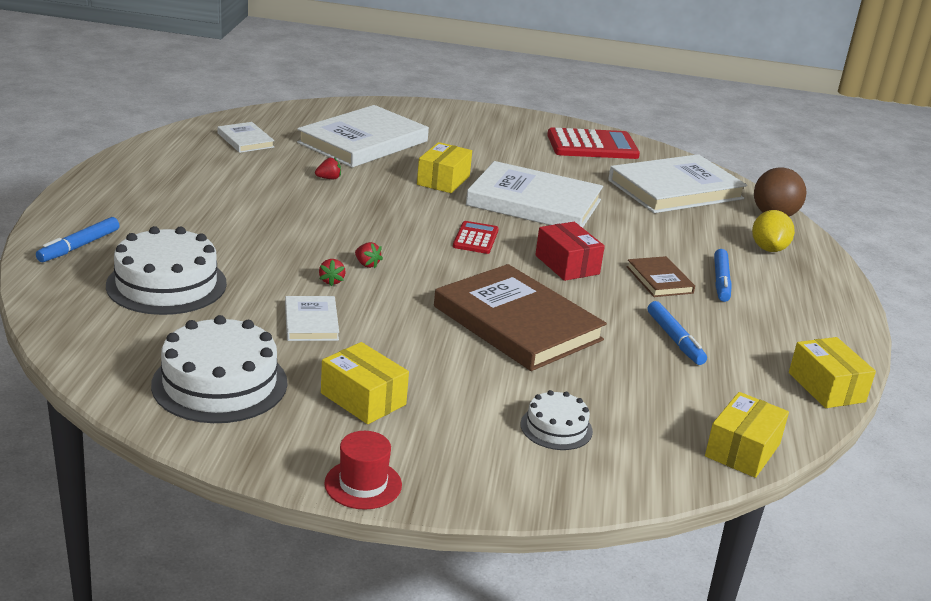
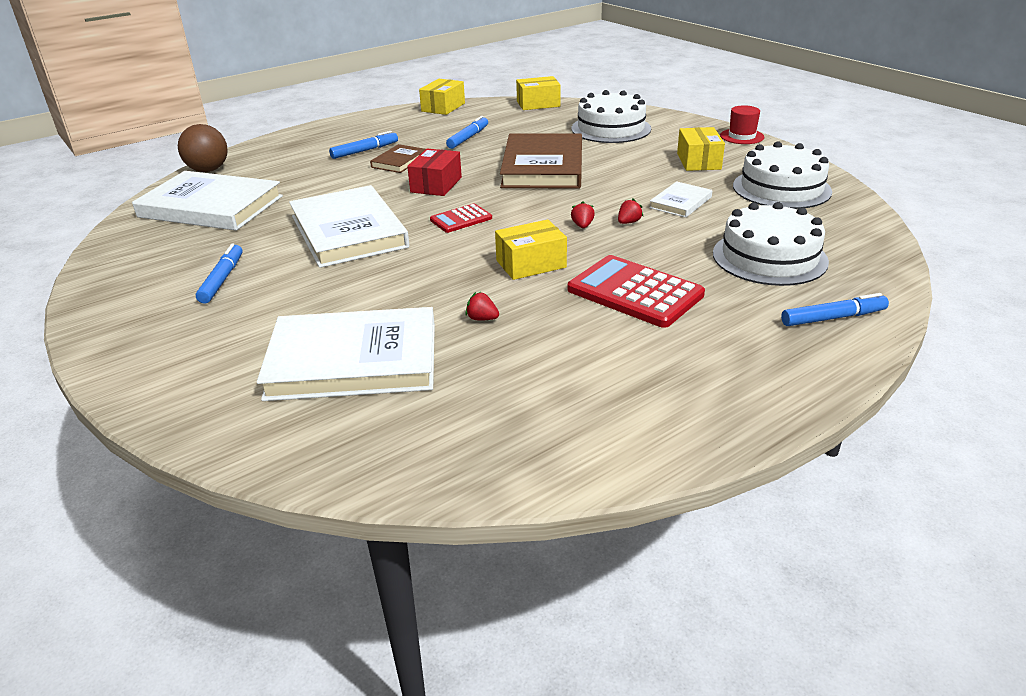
camera: 130 degrees left, 5 degrees up
white book [217,122,274,153] -> none
yellow box [417,142,472,193] -> yellow box moved to [495,219,567,280]
white cake [521,390,593,450] -> white cake [572,90,651,143], size x1.86
red calculator [547,127,640,159] -> red calculator moved to [568,255,705,328]
yellow lemon [752,210,795,252] -> none
none -> blue marker [196,243,242,304]

